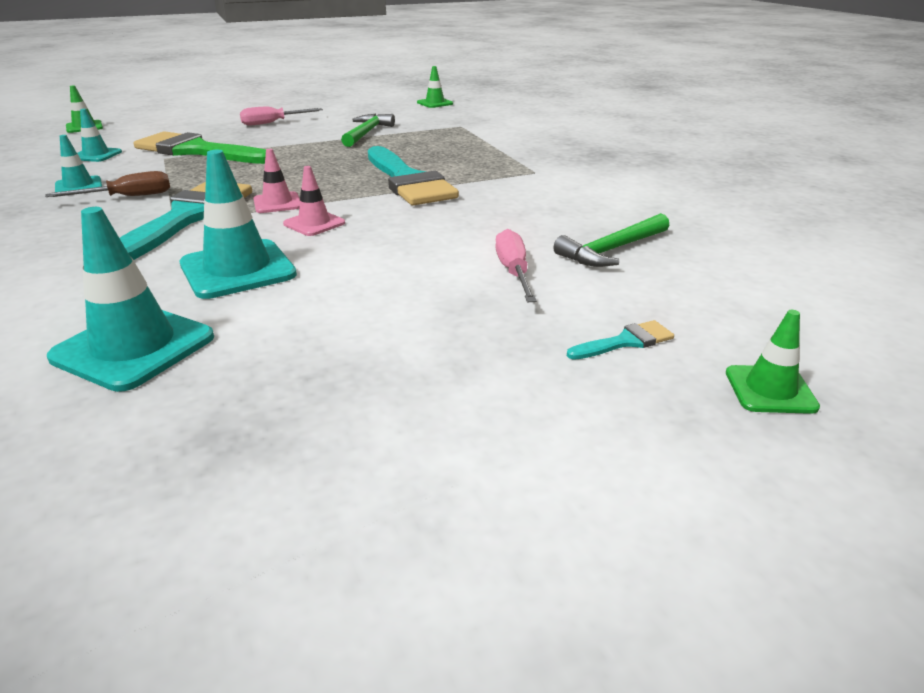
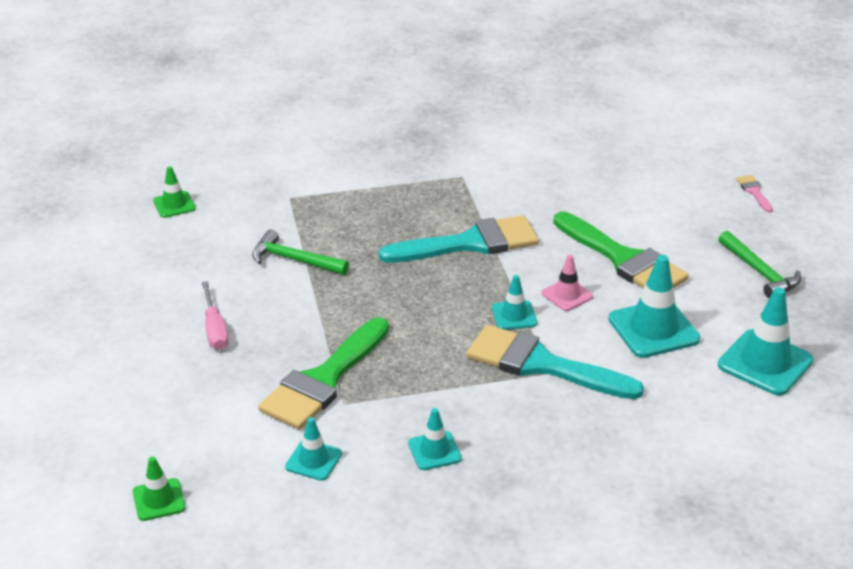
camera: 80 degrees left, 5 degrees up
brown screwdriver [45,171,170,197] -> none
pink traffic cone [253,149,300,213] -> turquoise traffic cone [492,275,537,330]
pink screwdriver [495,229,537,302] -> none
green hammer [553,213,669,267] -> green hammer moved to [718,231,801,298]
turquoise brush [567,320,674,360] -> pink brush [736,175,773,213]
green traffic cone [726,310,820,414] -> none
none -> green brush [553,212,689,288]

